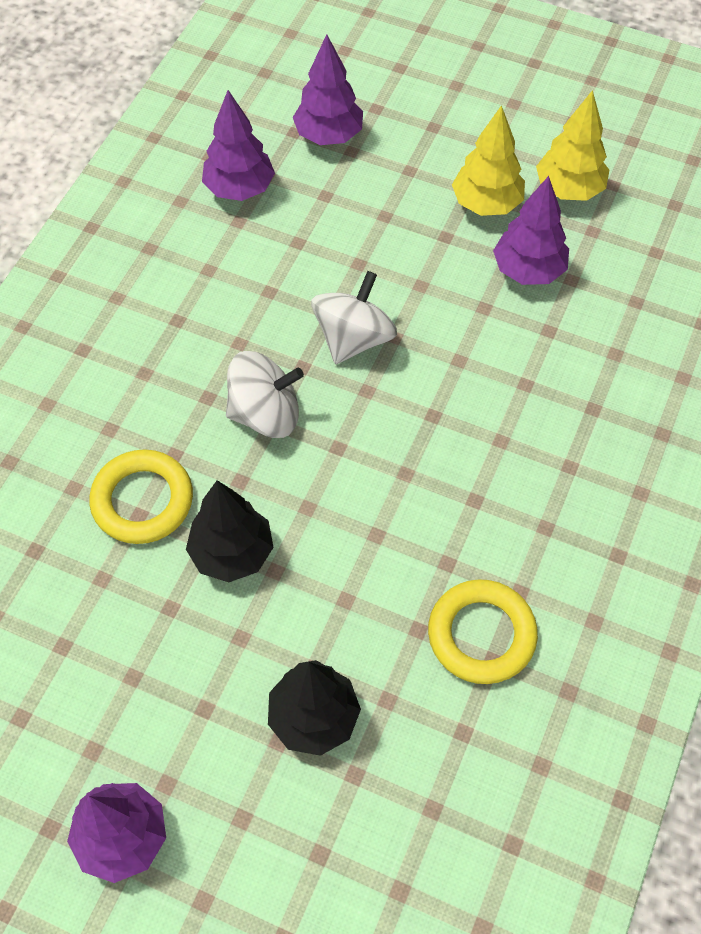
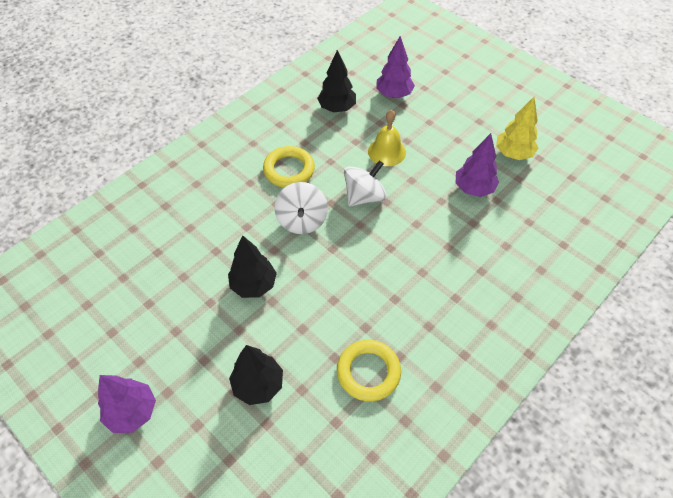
camera: 20 degrees right, 5 degrees down
yellow ring [89,449,193,544] -> yellow ring moved to [263,146,315,188]
purple tree [202,90,275,201] -> black tree [317,50,356,112]
white spinning top [226,351,304,438] -> white spinning top turned 75 degrees clockwise [274,182,328,234]
yellow tree [452,105,525,216] -> none
none -> yellow bell [368,110,406,166]

